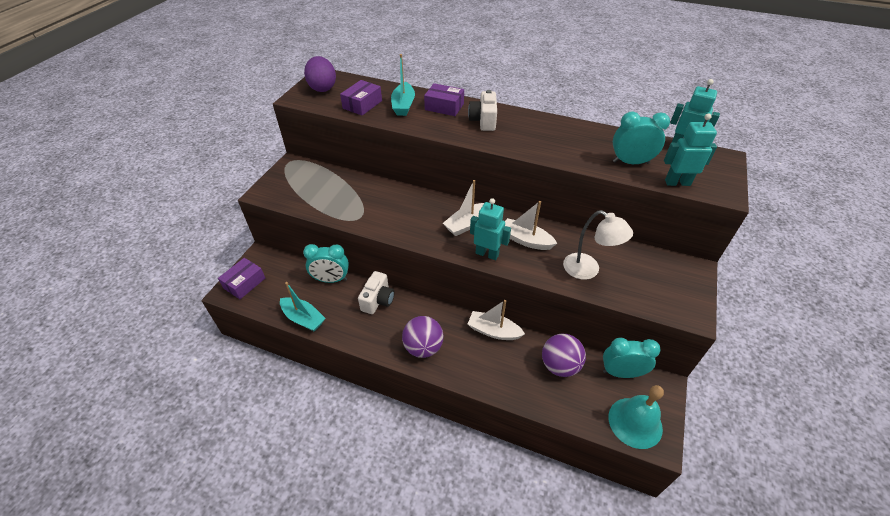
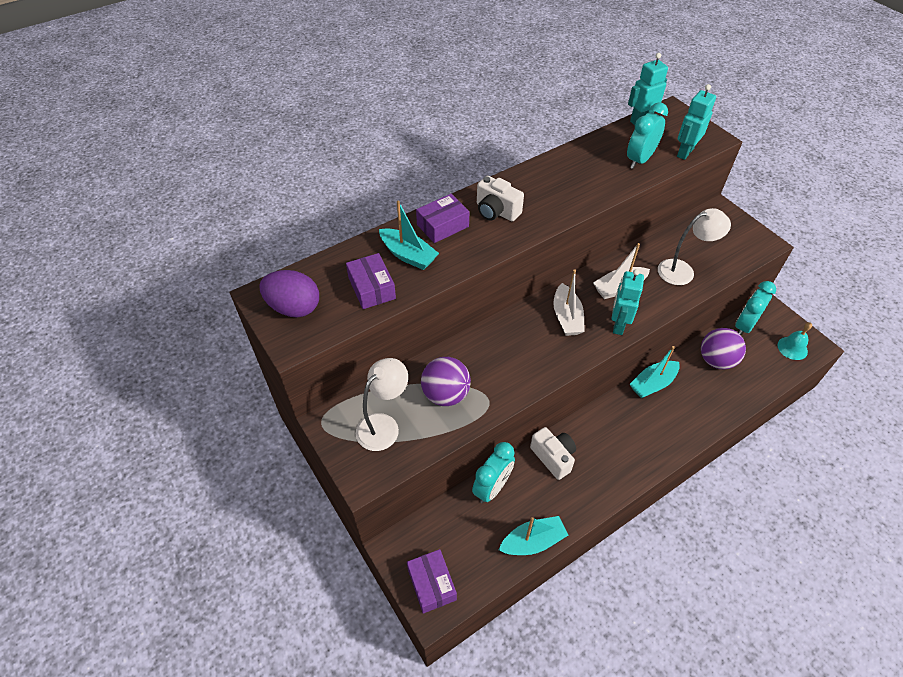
camera: 55 degrees left, 5 degrees up
purple ball [402,316,443,358] -> purple ball moved to [421,357,471,406]
white boat [468,300,525,340] -> turquoise boat [630,346,680,398]
turquoise robot [470,198,511,260] -> turquoise robot turned 45 degrees counterclockwise [612,269,644,335]
turquoise bell [608,385,664,449] -> turquoise bell [778,322,812,360], size x0.62
none -> white lamp [356,358,408,451]

